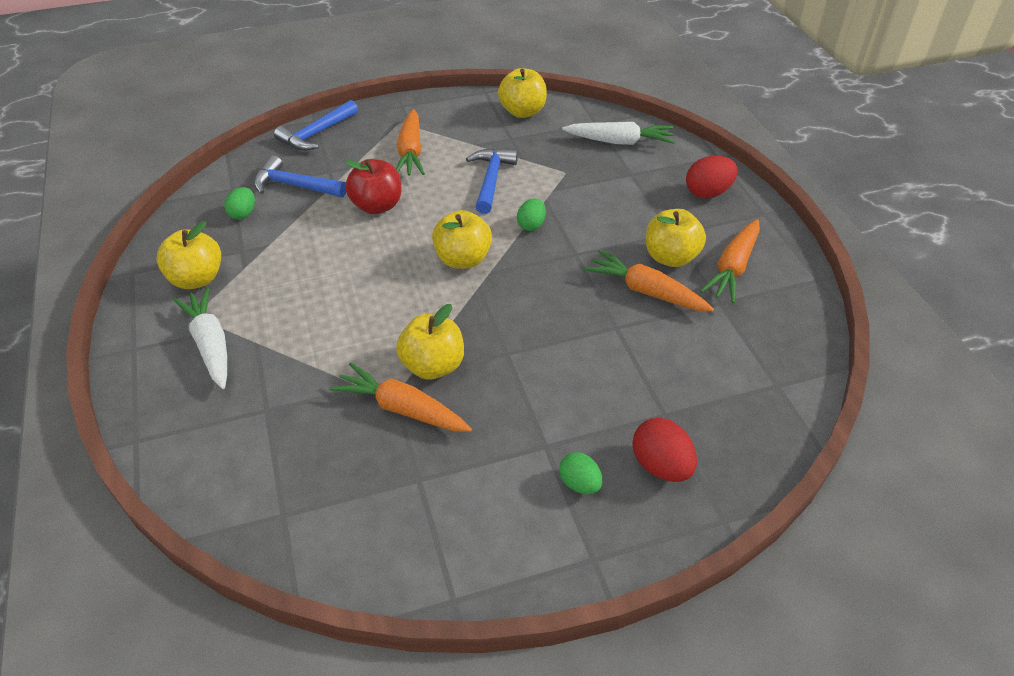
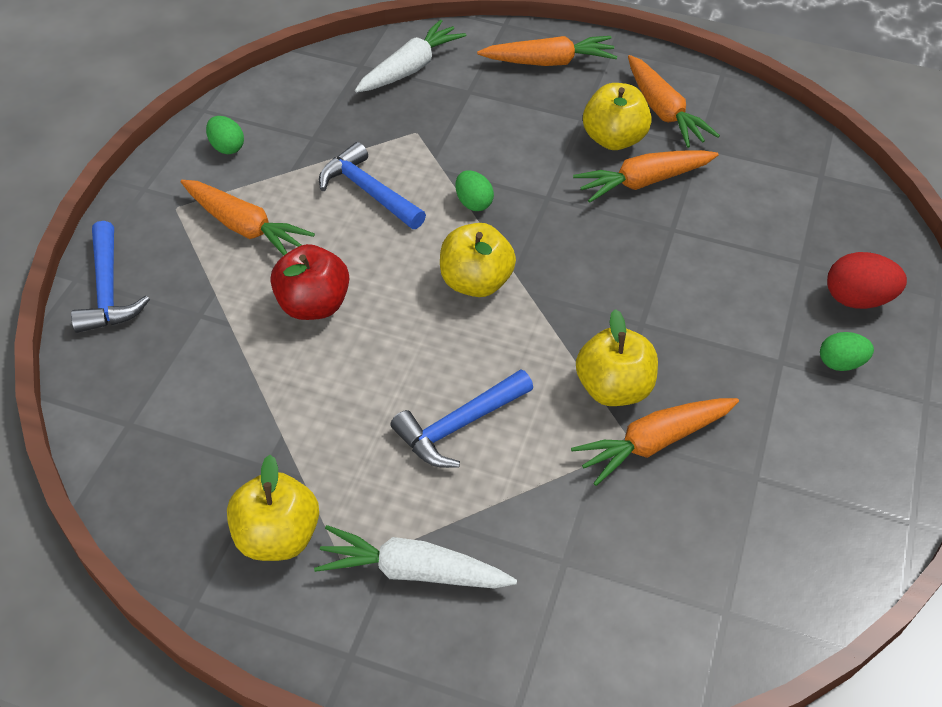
camera: 55 degrees left, 5 degrees up
green egg [224,187,255,219] -> green egg moved to [206,116,244,154]
blue hammer [254,155,346,197] -> blue hammer moved to [390,369,533,468]
yellow apple [498,68,547,118] -> none
red egg [686,155,738,199] -> orange carrot [477,36,618,66]

